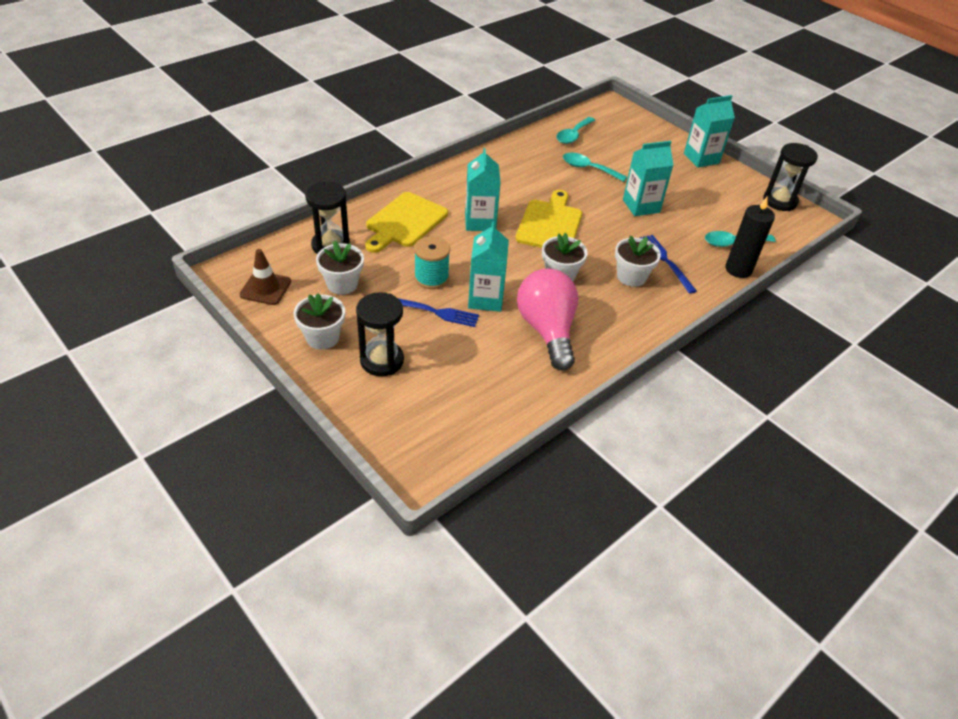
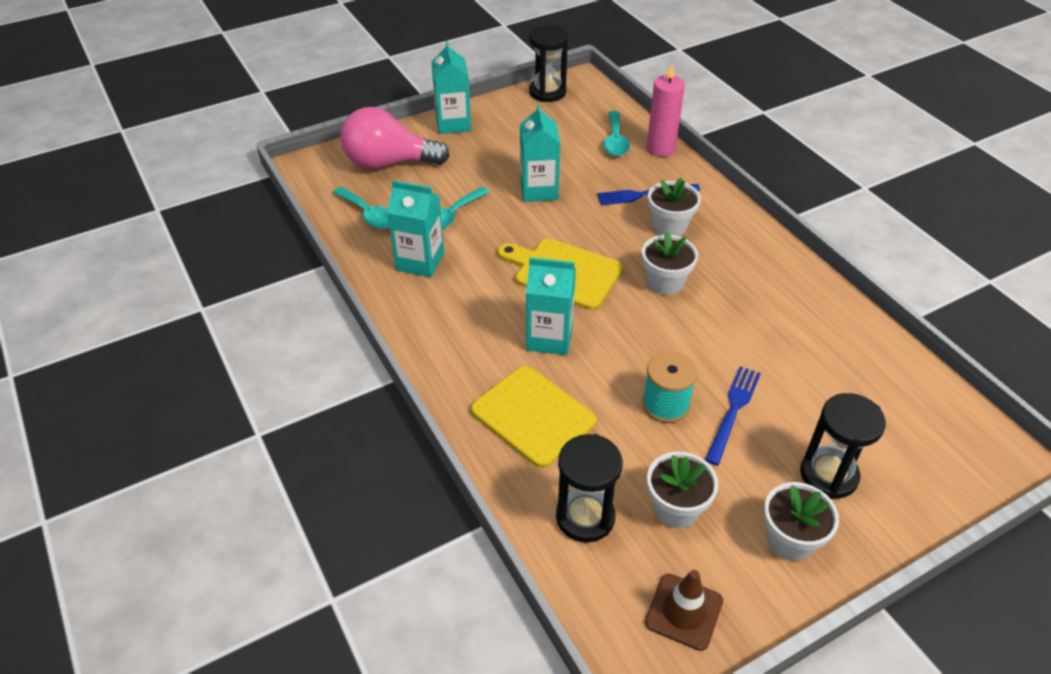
camera: 75 degrees left, 0 degrees up
turquoise carton [468,222,509,312] -> turquoise carton moved to [387,180,444,277]
pink light bulb [517,268,578,371] -> pink light bulb moved to [340,107,450,169]
black candle [725,197,775,278] -> pink candle [647,64,685,157]

